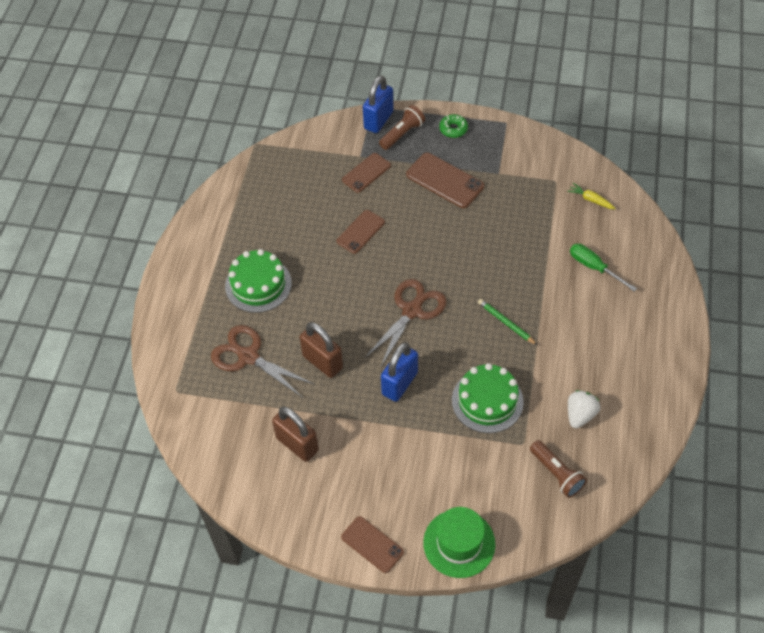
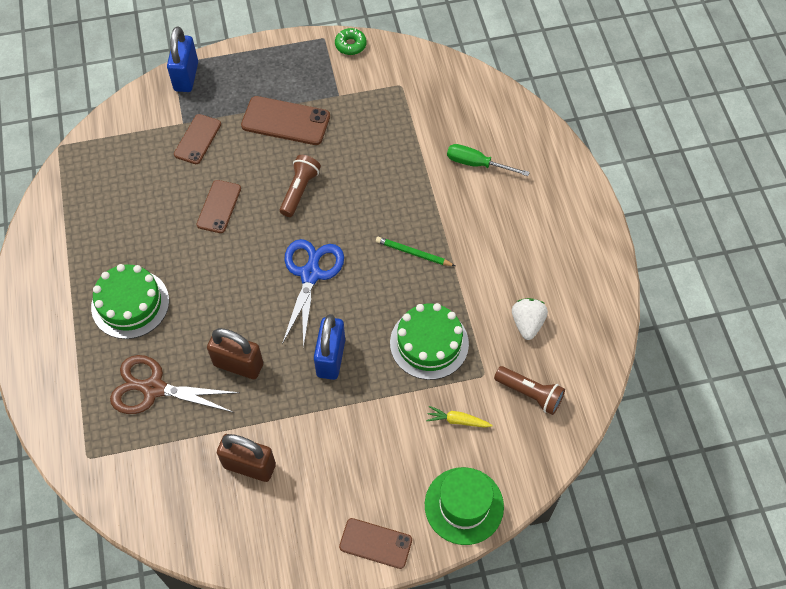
camera: 25 degrees left, 5 degrees up
brown scissors [365,279,447,368] -> blue scissors [282,239,344,349]
brown flashlight [379,105,425,150] -> brown flashlight moved to [280,155,321,217]
green donut [439,114,468,138] -> green donut moved to [335,28,367,55]
yellow carrot [567,183,616,209] -> yellow carrot moved to [426,406,492,428]

